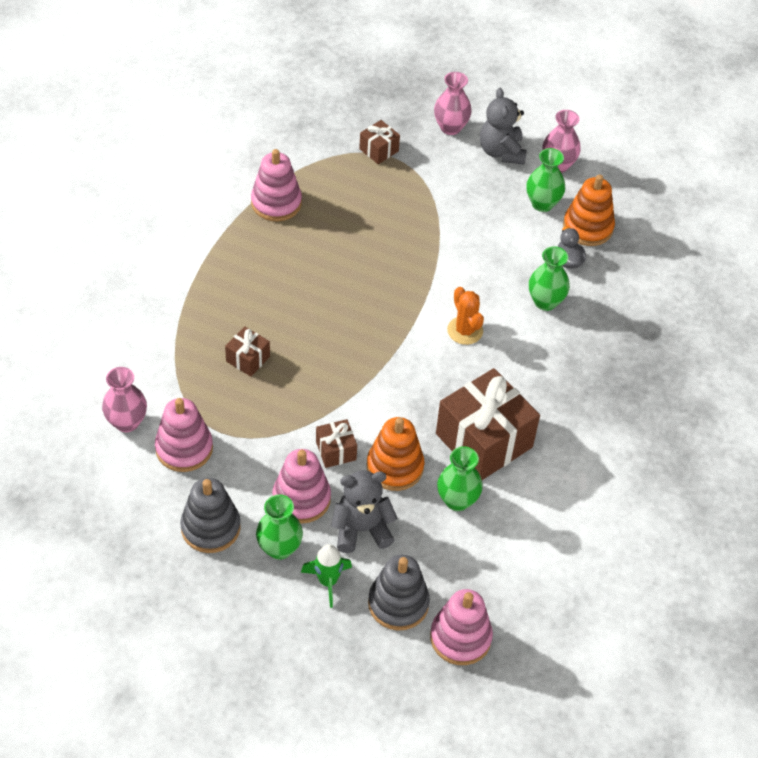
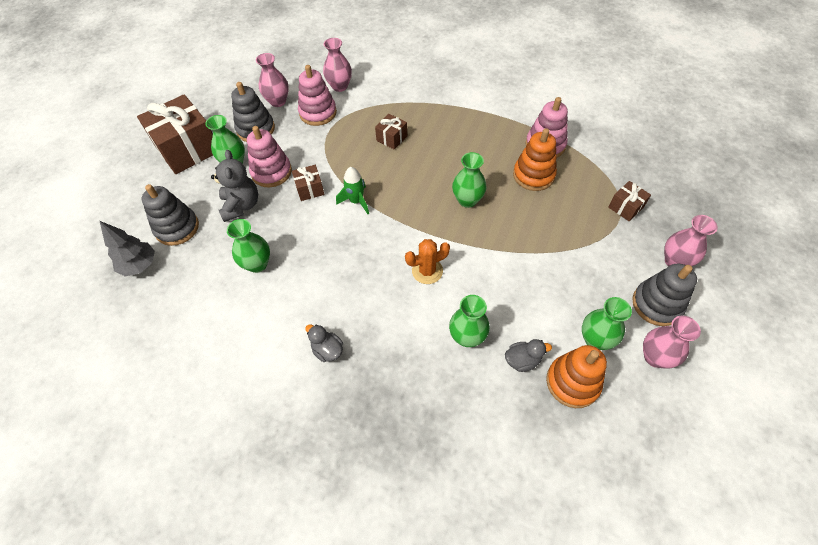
camera: 95 degrees right, 5 degrees up
green rocket [301,544,352,608] -> green rocket moved to [336,167,369,214]
orange stacking toy [367,417,425,491] -> orange stacking toy moved to [513,128,557,191]
pink stacking toy [430,589,493,665] -> grey tree [100,221,155,277]
brown gift [436,368,540,480] -> brown gift moved to [137,94,213,174]
grey teddy bear [480,88,527,165] -> grey stacking toy [632,264,697,326]
none -> pink vase [256,53,289,107]
none -> grey duck [305,324,343,362]
none -> green vase [452,152,486,208]

